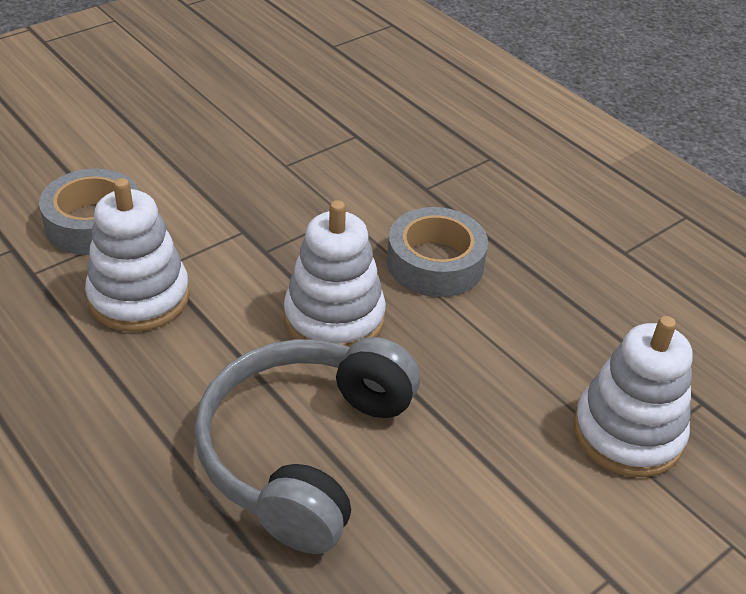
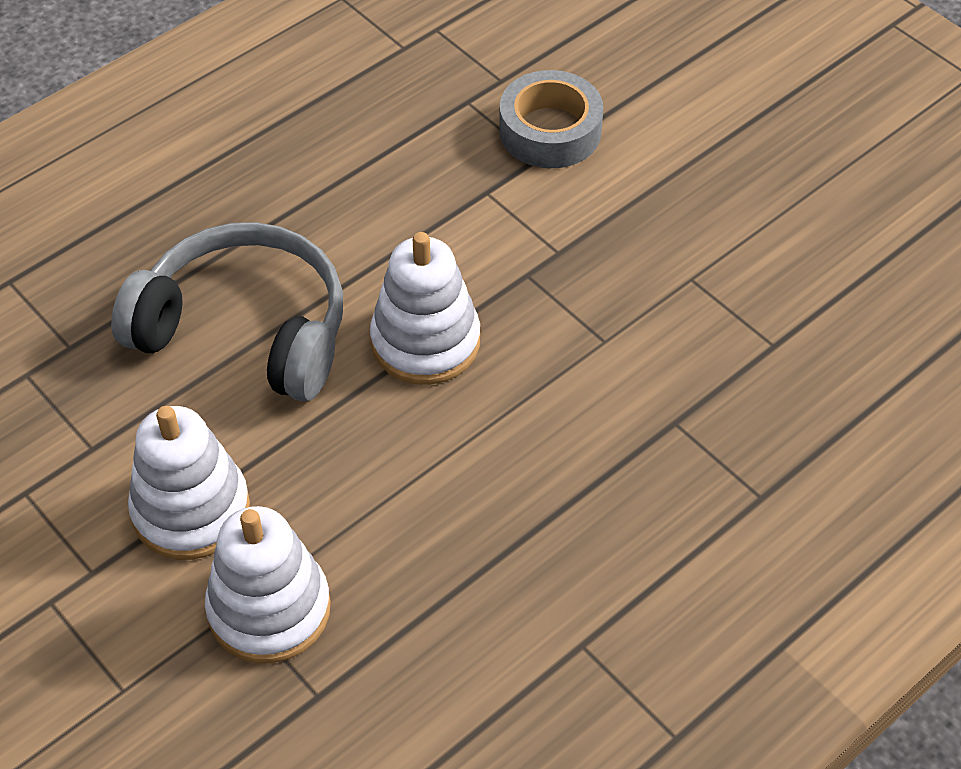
camera: 90 degrees right, 10 degrees up
white stacking toy [85,178,190,332] -> white stacking toy moved to [128,406,250,560]
grey tape [387,207,488,297] -> none

